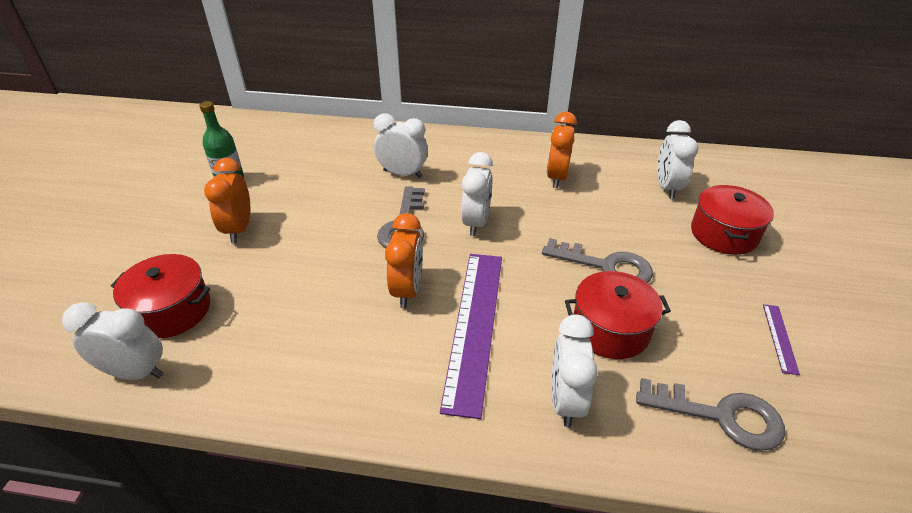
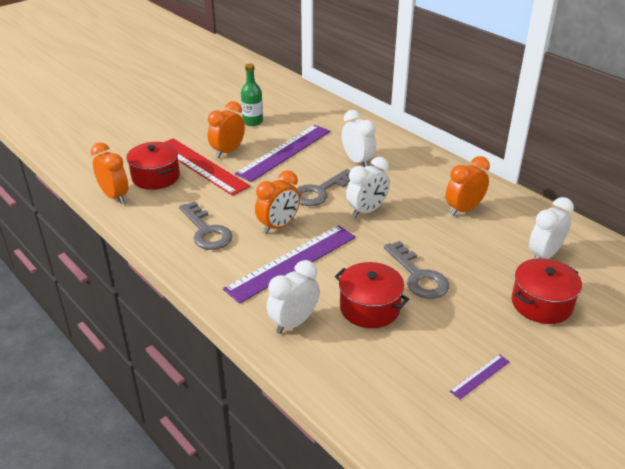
camera: 40 degrees right, 5 degrees down
white clock [62,302,163,380] -> orange clock [91,143,129,204]
grey key [636,378,785,451] -> grey key moved to [179,201,232,250]
none -> red ruler [165,138,250,196]
none -> purple ruler [235,125,330,182]

